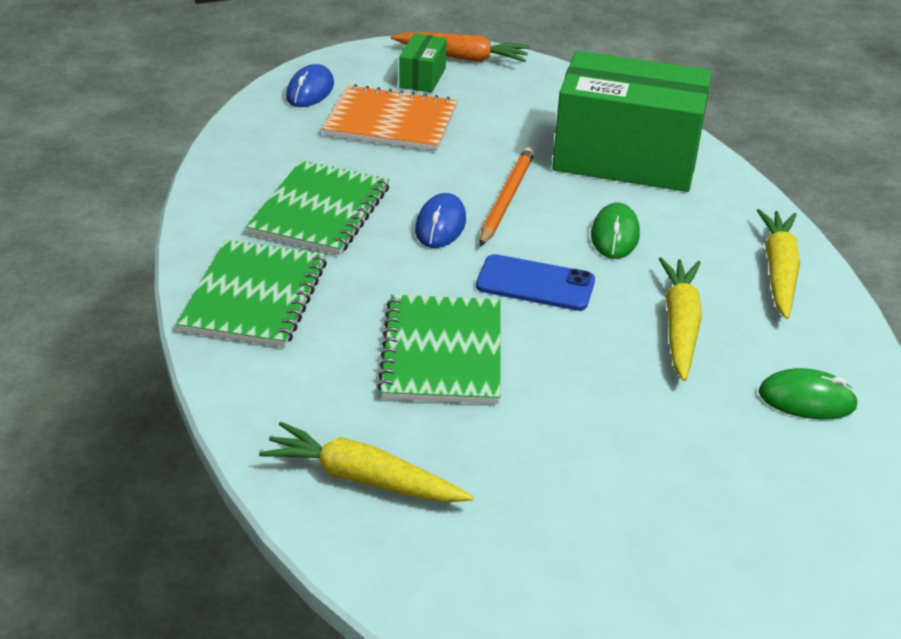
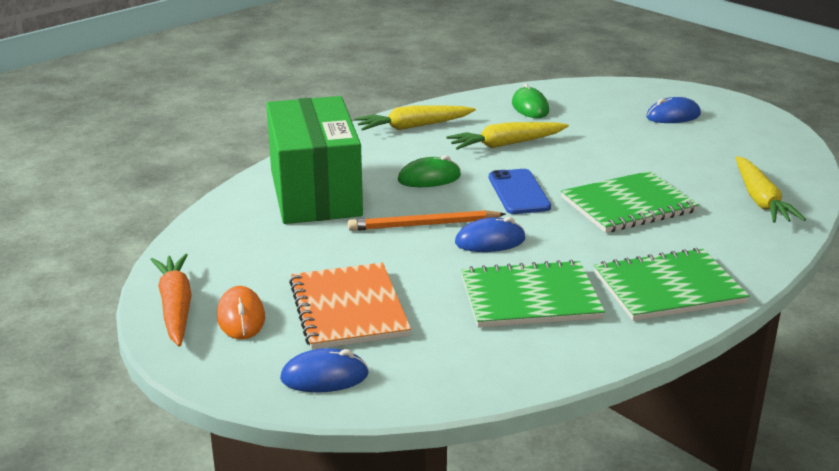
camera: 115 degrees left, 10 degrees down
green box [399,33,447,93] -> orange mouse [217,286,265,339]
none -> blue mouse [646,97,701,123]

